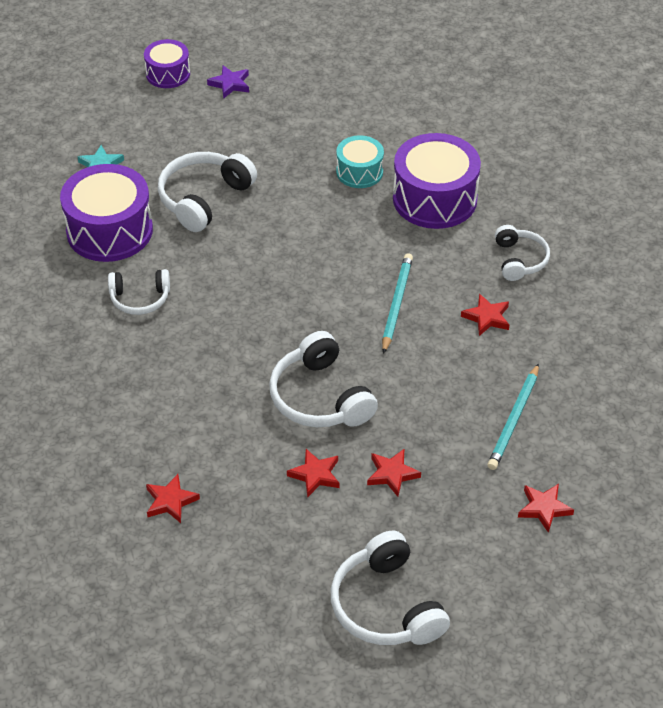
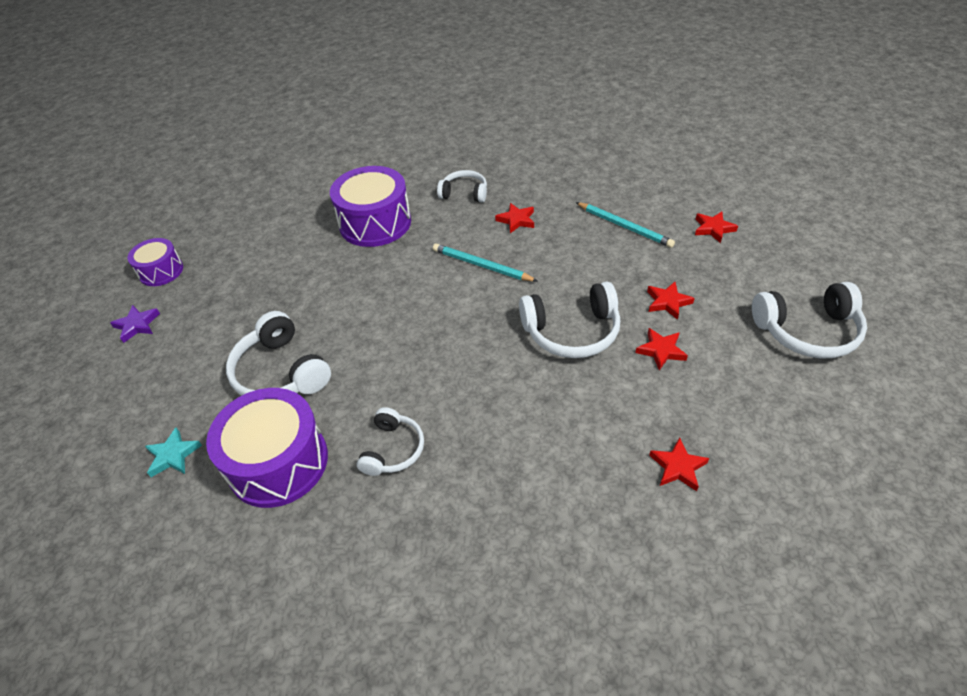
camera: 70 degrees left, 0 degrees up
purple drum [144,39,190,88] -> purple drum moved to [127,238,183,286]
turquoise drum [336,135,384,188] -> none

